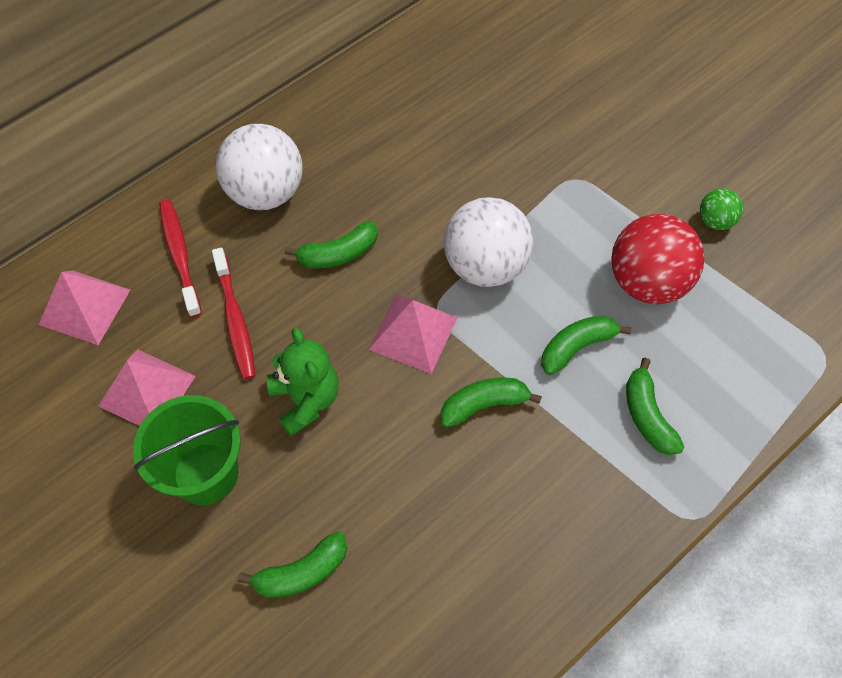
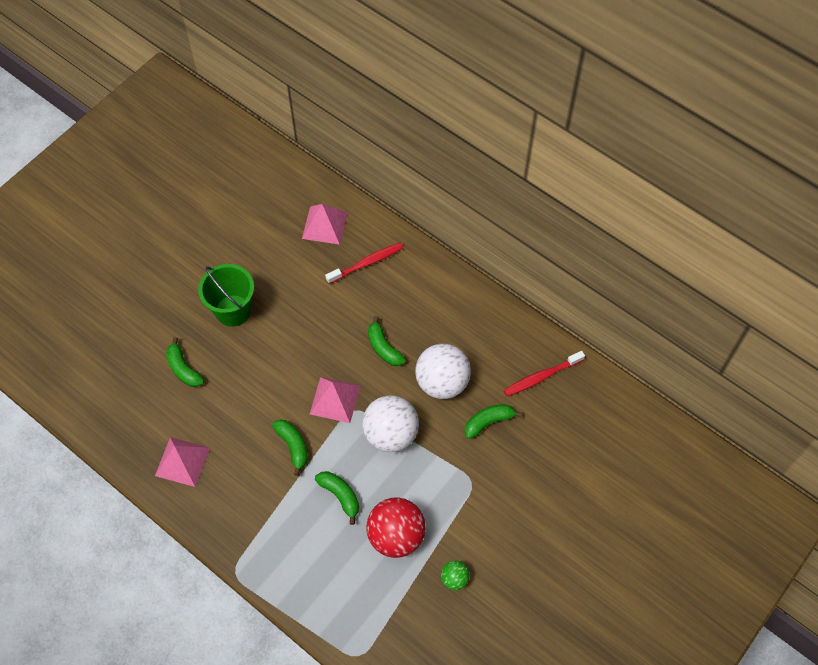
camera: 80 degrees right, 0 degrees up
pink pyramid [98,349,195,426] -> pink pyramid moved to [155,437,210,487]
red toothbrush [212,248,255,380] -> red toothbrush moved to [504,351,585,396]
white ball [216,124,302,210] -> white ball moved to [415,344,471,399]
green teddy bear [267,328,339,436] -> none
green banana [626,358,685,455] -> green banana moved to [465,404,522,439]

